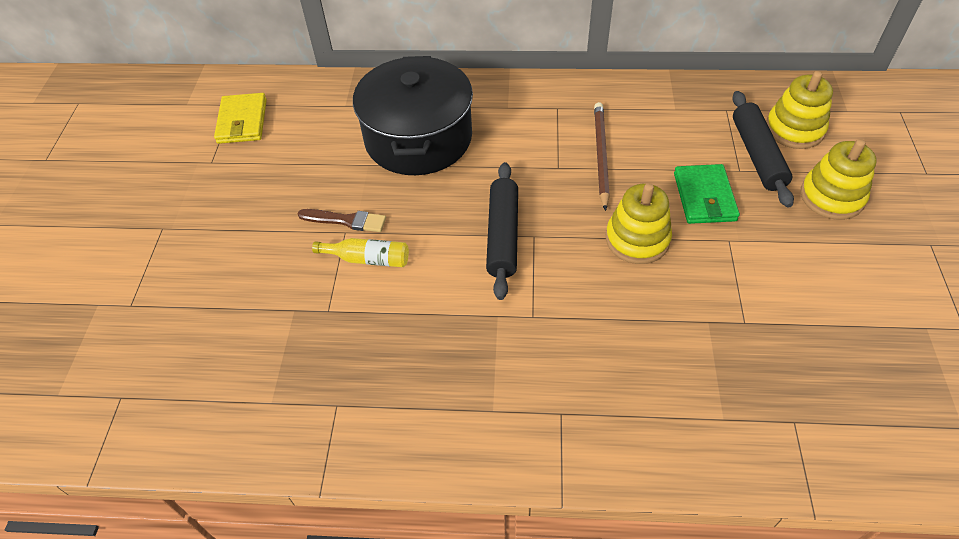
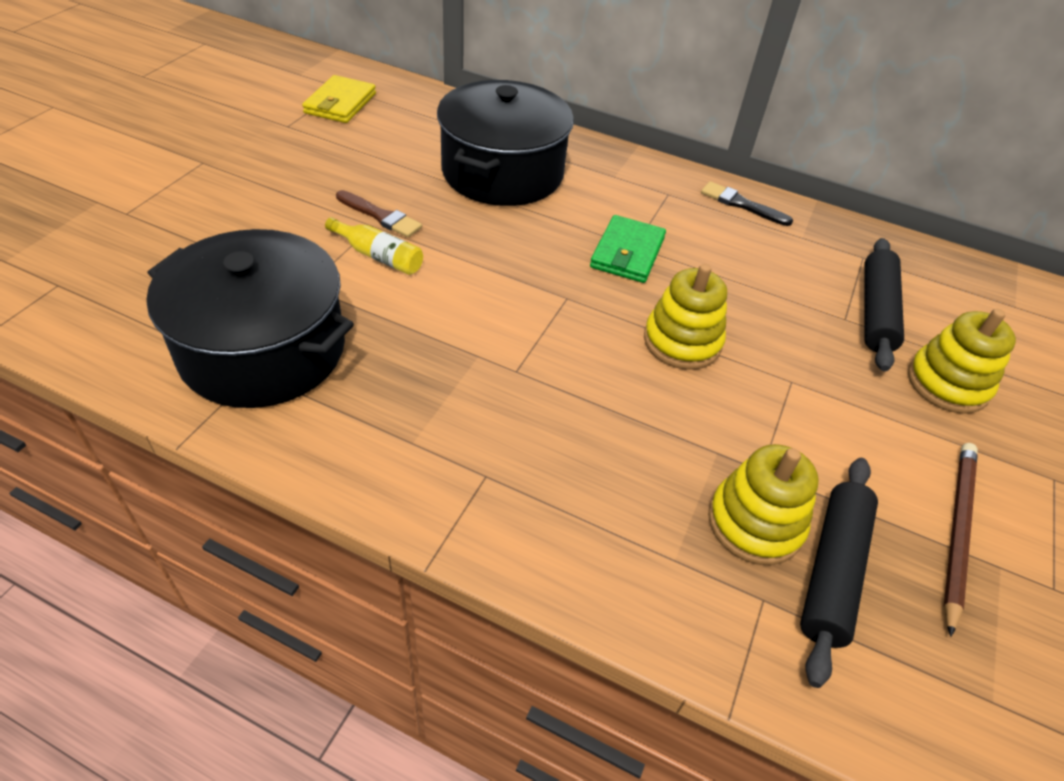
camera: 15 degrees right, 5 degrees down
black rolling pin [486,162,518,300] -> black rolling pin moved to [800,458,878,688]
brown pencil [594,102,610,211] -> brown pencil moved to [944,443,978,637]
green wallet [674,164,740,224] -> green wallet moved to [590,215,666,283]
yellow stacking toy [766,71,833,149] -> yellow stacking toy moved to [708,444,819,565]
none -> black pot [146,229,354,408]
none -> black brush [701,181,793,226]

